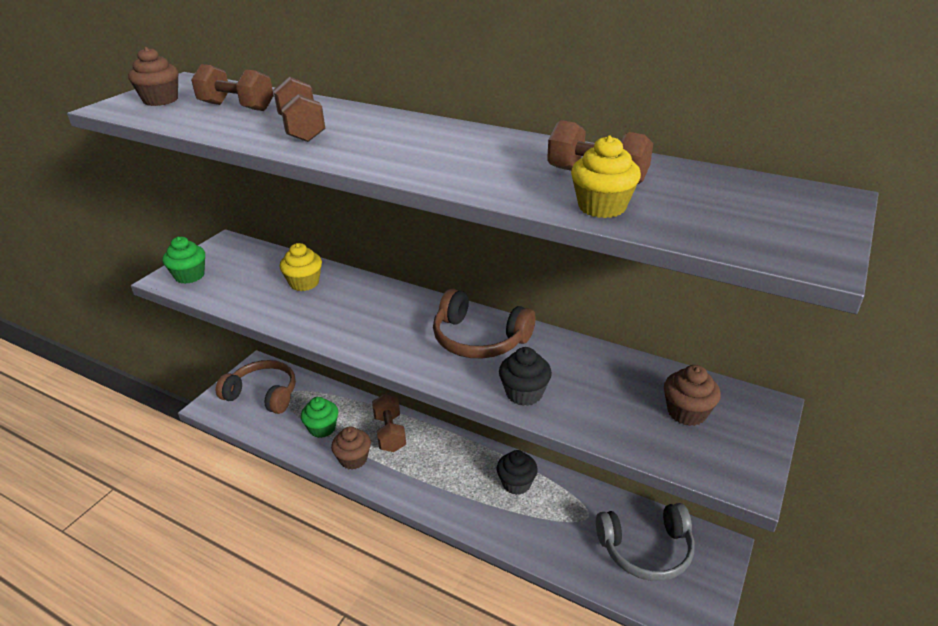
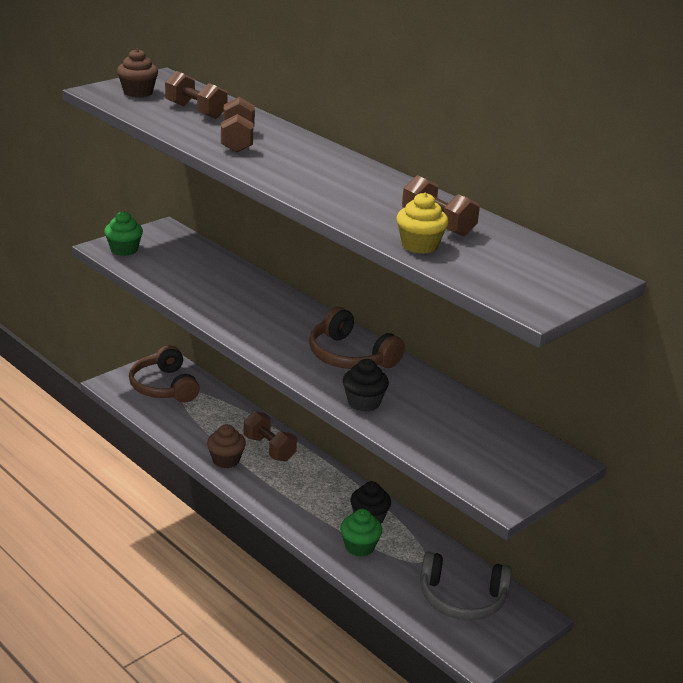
camera: 15 degrees right, 5 degrees down
brown headphones [216,360,296,414] -> brown headphones turned 150 degrees counterclockwise [129,345,199,402]
yellow cupcake [280,243,322,291] -> none
green cupcake [301,397,338,438] -> green cupcake moved to [340,509,382,557]
brown dumbbell [372,394,406,452] -> brown dumbbell turned 45 degrees counterclockwise [244,411,297,461]
brown cupcake [664,365,721,426] -> none

